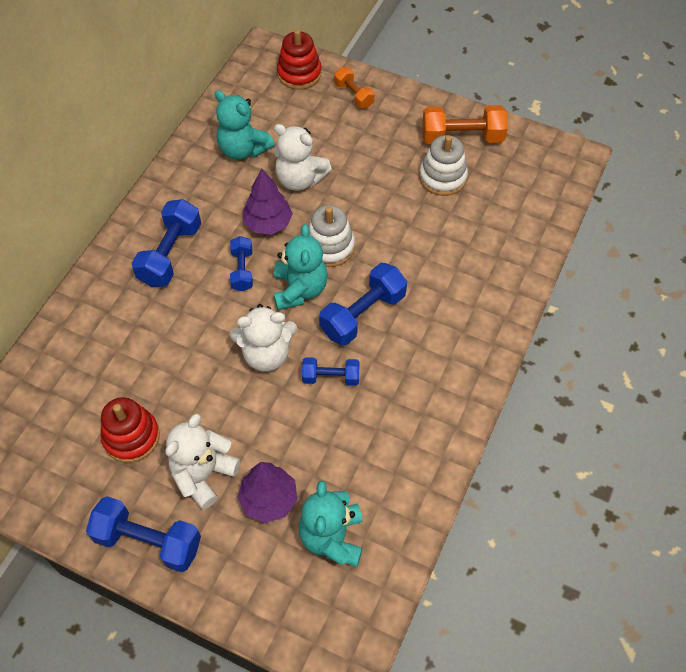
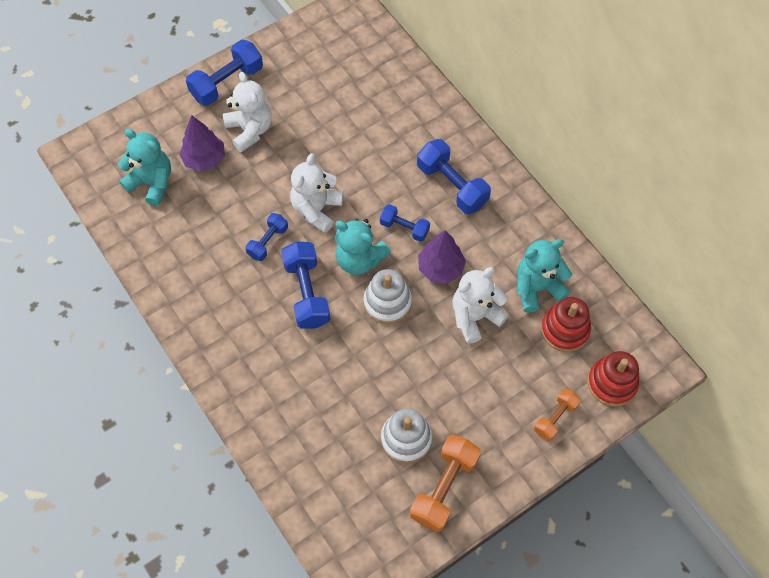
camera: 120 degrees right, 5 degrees up
red stacking toy [100,397,160,463] -> red stacking toy moved to [541,297,591,352]
orange dumbbell [334,67,375,108] -> orange dumbbell turned 45 degrees counterclockwise [534,388,581,441]

